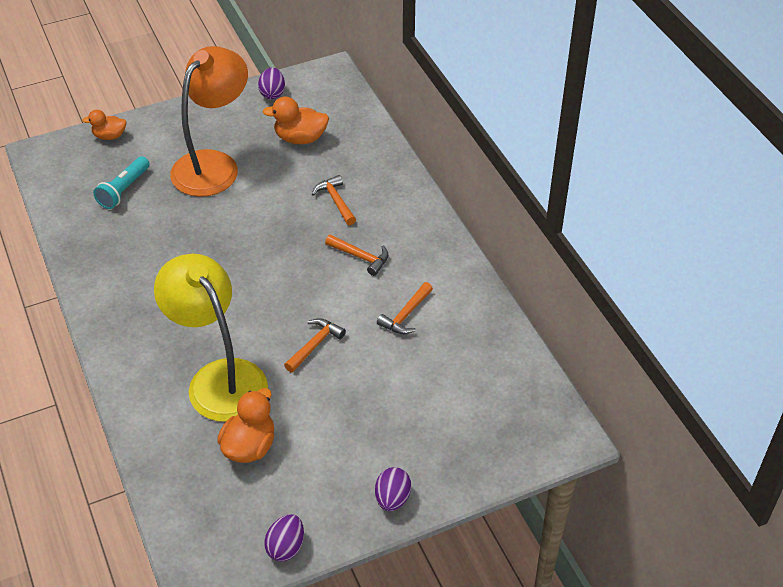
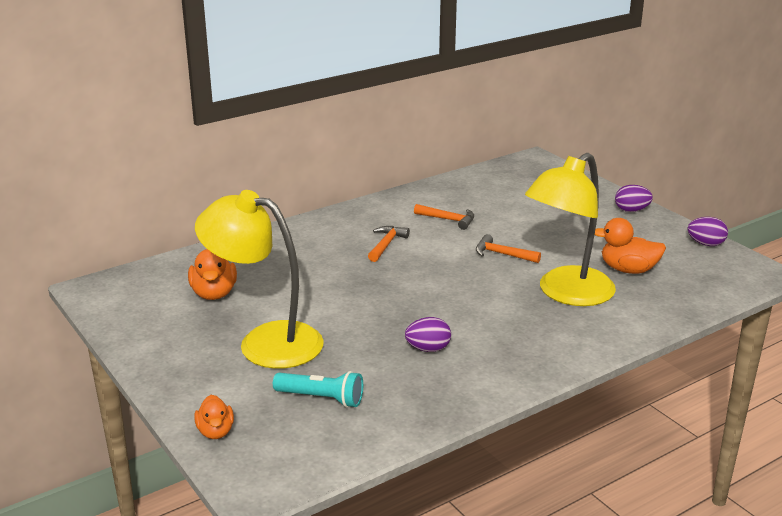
camera: 100 degrees left, 20 degrees down
orange lamp [170,46,248,197] -> yellow lamp [195,190,324,369]
purple egg [258,67,285,99] -> purple egg moved to [405,317,451,352]
orange hammer [312,175,356,225] -> none

